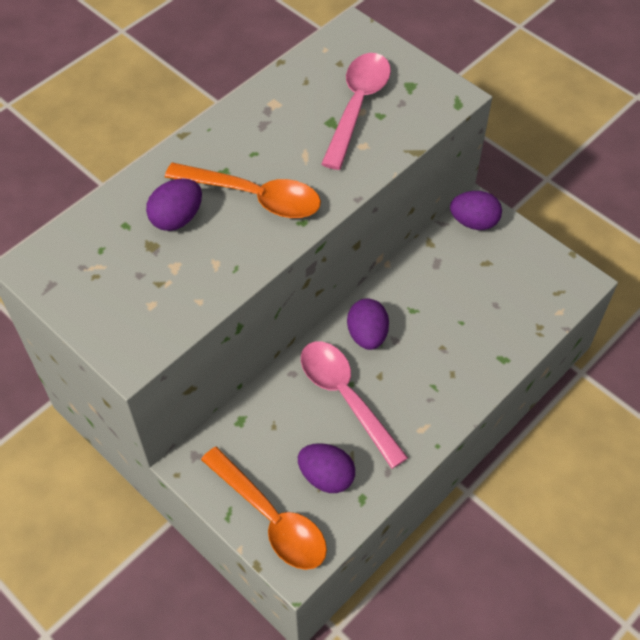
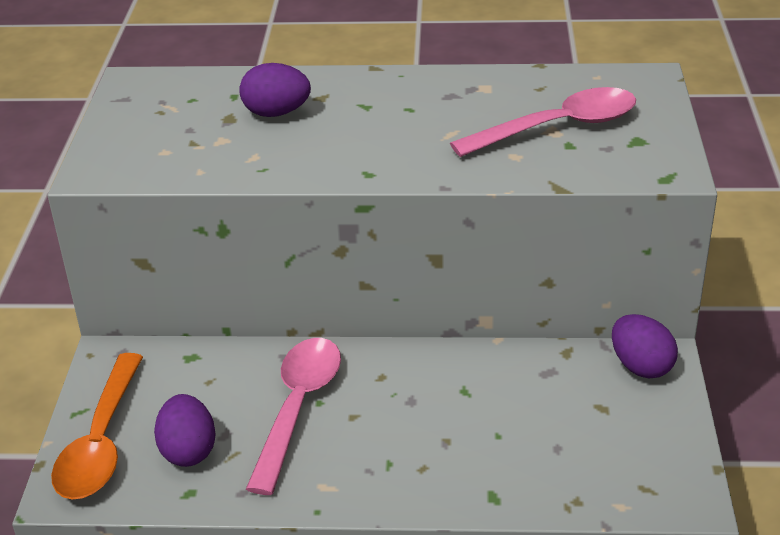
camera: 50 degrees right, 20 degrees down
orange spoon [165,163,321,218] -> none
purple egg [347,298,389,350] -> none

